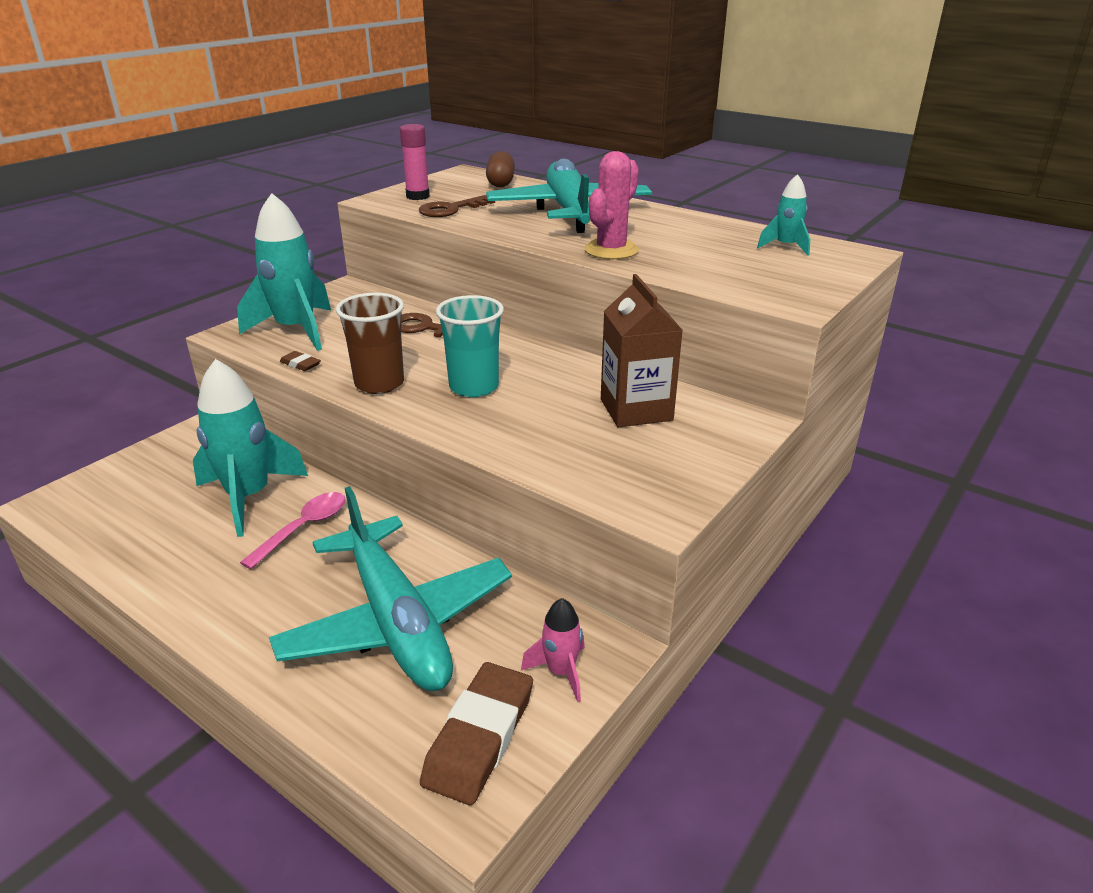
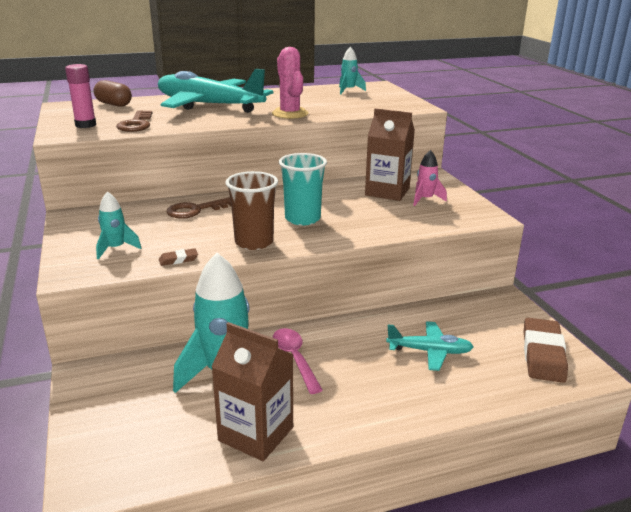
camera: 55 degrees left, 5 degrees down
turquoise rocket [237,193,331,351] -> turquoise rocket [96,191,142,260], size x0.50
turquoise plane [269,486,512,691] -> turquoise plane [386,321,474,371], size x0.49
brown eraser [420,662,533,805] -> brown eraser turned 45 degrees clockwise [524,318,568,383]
pink rocket [521,598,585,702] -> pink rocket moved to [413,150,447,206]
none -> brown carton [211,322,294,461]

